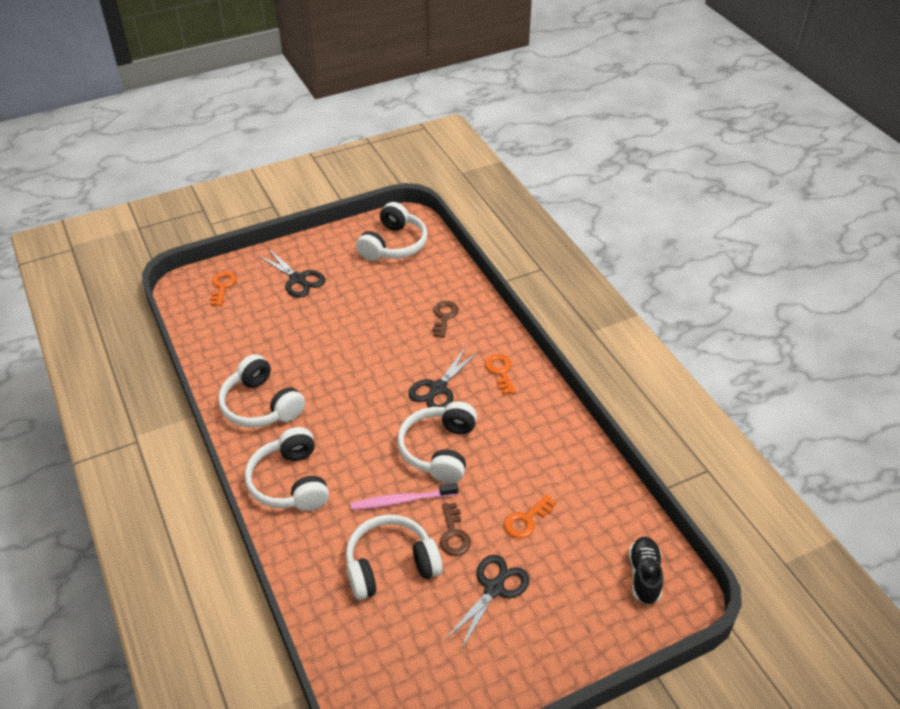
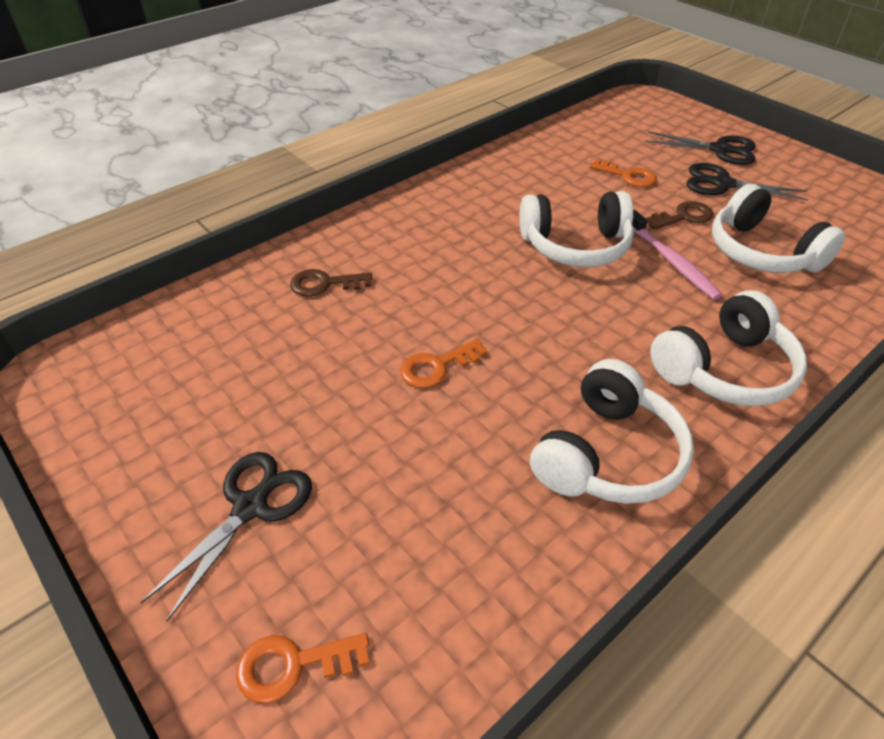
camera: 105 degrees left, 0 degrees up
white headphones [356,202,427,261] -> none
black scissors [408,347,478,407] -> black scissors moved to [645,131,756,165]
orange key [485,354,516,395] -> orange key moved to [400,339,487,388]
black shoe [629,537,663,605] -> none

